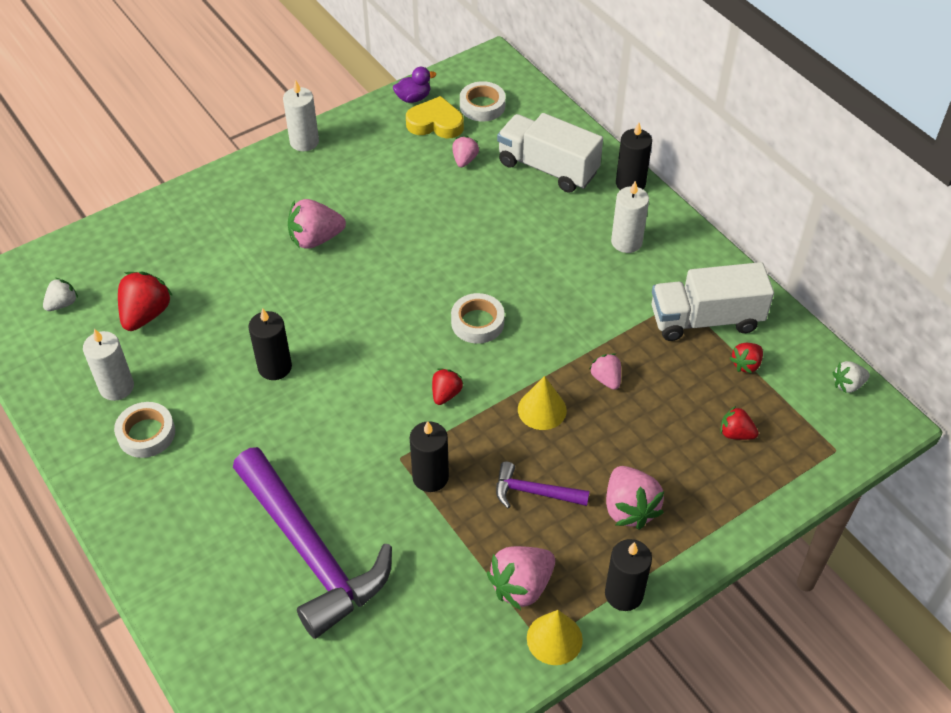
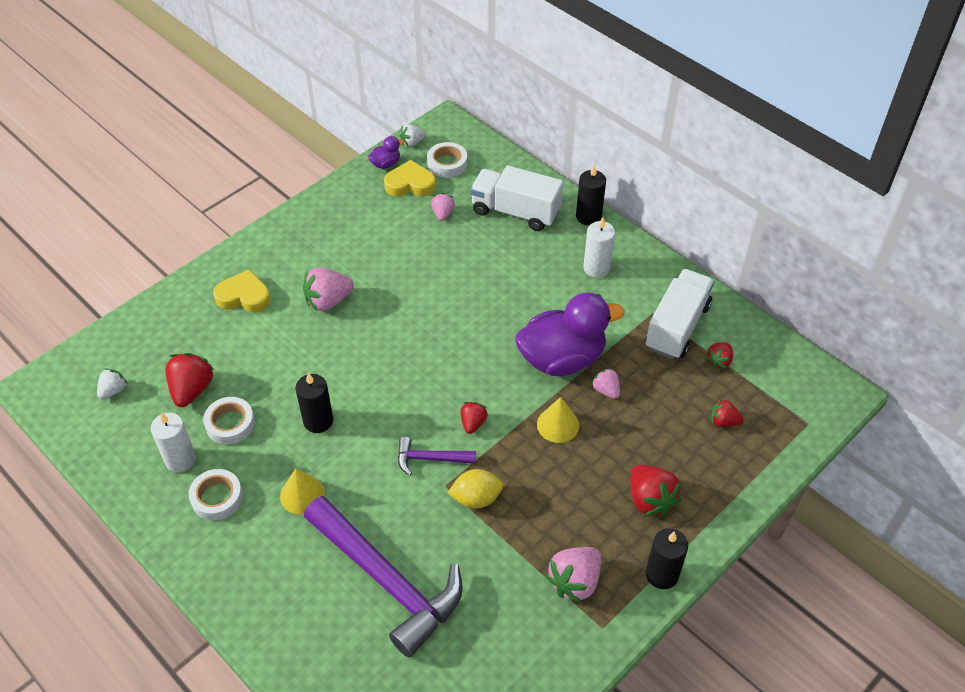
camera: 10 degrees left, 0 degrees up
white candle [283,80,319,151] -> none
black candle [410,421,449,492] -> yellow lemon [448,469,503,509]
white tape [451,293,505,344] -> white tape moved to [203,397,255,445]
purple hammer [496,461,590,508] -> purple hammer moved to [398,437,476,475]
yellow cone [527,610,583,665] -> yellow cone moved to [280,468,325,514]
pink strawberry [606,466,664,530] -> red strawberry [631,464,682,517]
white truck [651,262,774,341] -> white truck turned 135 degrees clockwise [646,269,715,359]
white strawberry [833,361,870,393] -> white strawberry moved to [400,124,426,147]
none -> yellow heart [213,269,271,312]
none -> purple duck [515,292,625,376]

